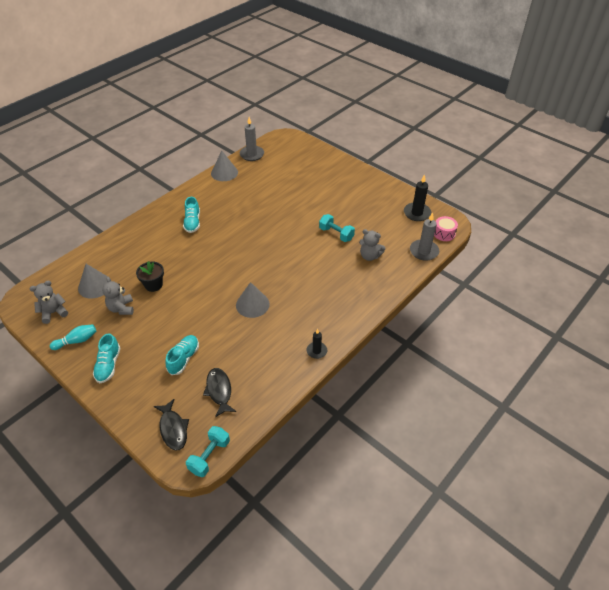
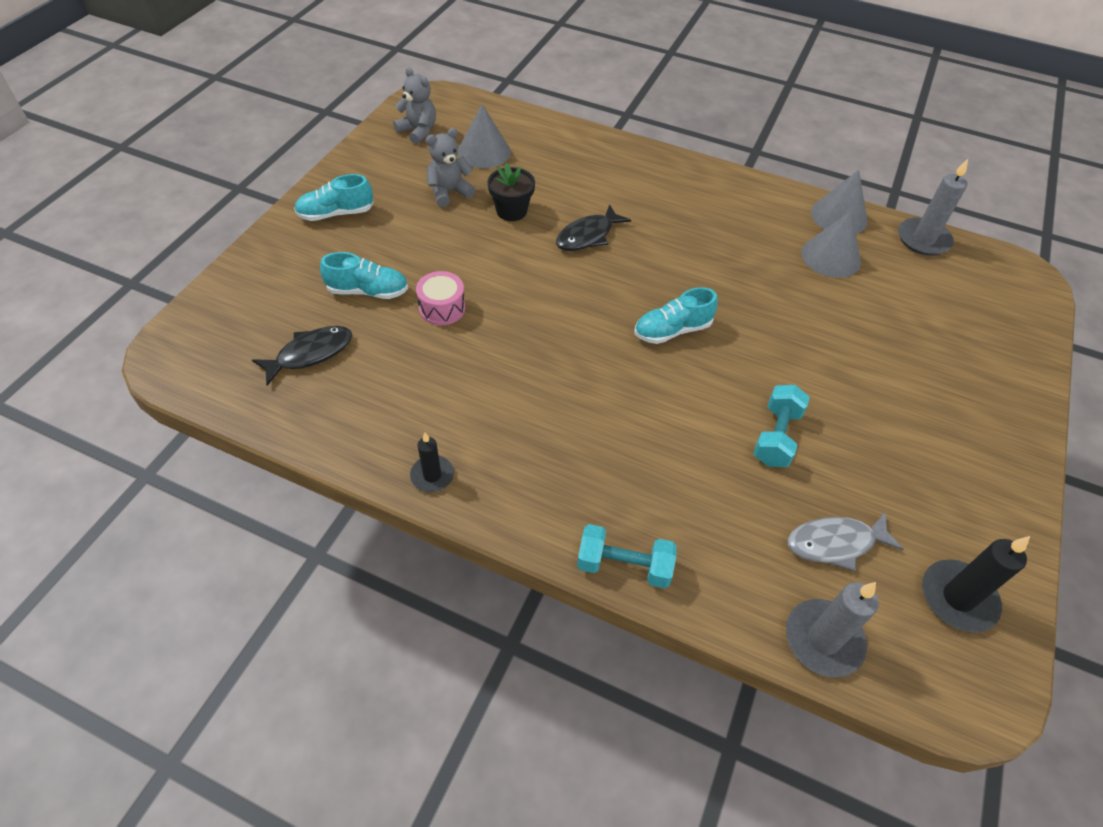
camera: 70 degrees right, 5 degrees up
turquoise bowling pin [49,324,96,350] -> none
black fish [154,399,189,451] -> black fish moved to [556,204,631,251]
turquoise shoe [183,197,200,233] -> turquoise shoe moved to [635,287,718,344]
turquoise dumbbell [186,426,230,477] -> turquoise dumbbell moved to [577,524,677,588]
grey cone [236,282,270,318] -> grey cone moved to [801,211,861,278]
grey teddy bear [359,229,385,261] -> none
pink drum [434,216,458,241] -> pink drum moved to [416,271,465,325]
none -> grey fish [788,512,904,571]

